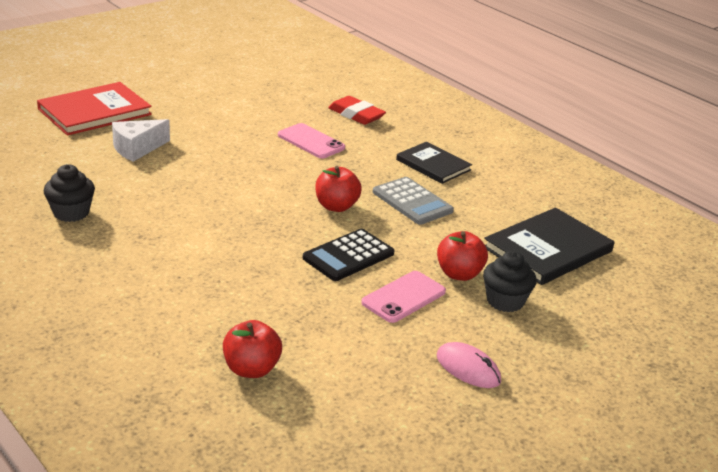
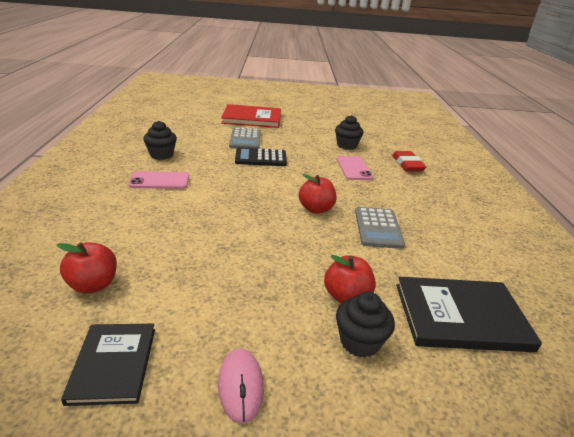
camera: 40 degrees right, 0 degrees up
white cheese [112,119,170,162] -> grey calculator [229,127,261,149]
black calculator [303,229,395,281] -> black calculator moved to [235,148,287,166]
pink phone [361,271,446,323] -> pink phone moved to [128,171,189,189]
black book [396,142,472,184] -> black book moved to [61,324,155,406]
none -> black cupcake [335,115,364,150]

